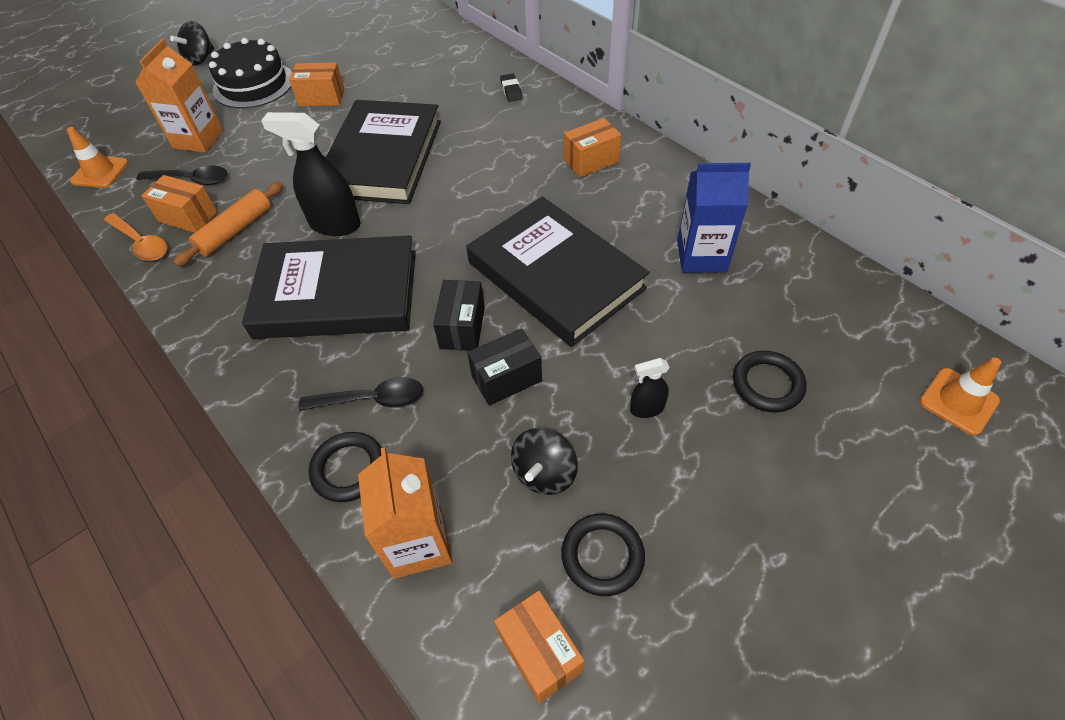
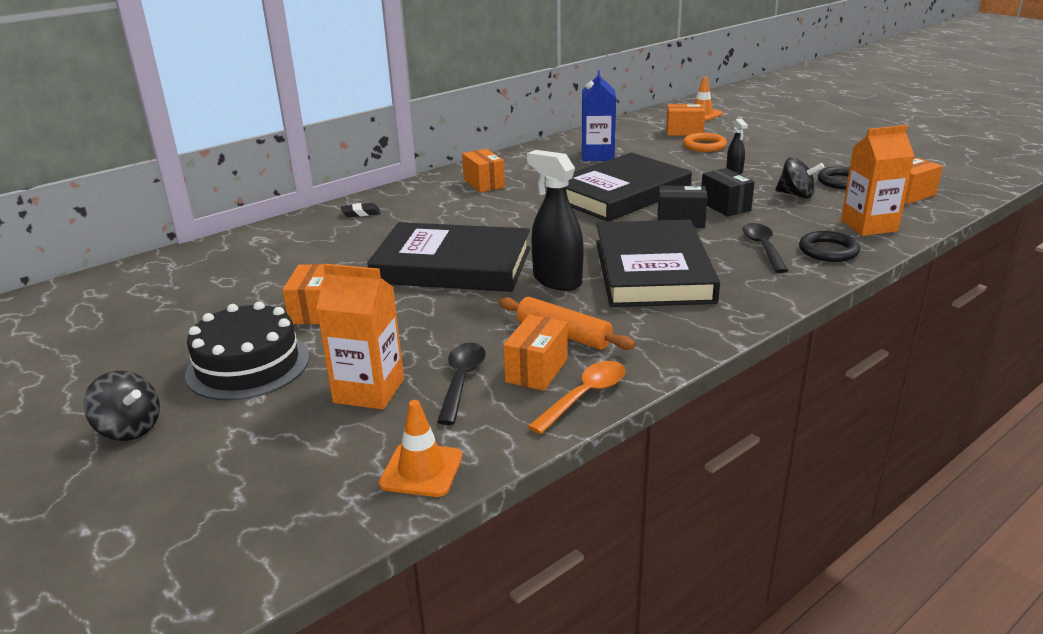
camera: 90 degrees left, 25 degrees down
black spray bottle [261,112,361,236] -> black spray bottle turned 120 degrees clockwise [527,150,584,291]
black ring [733,351,807,412] -> orange ring [683,133,727,152]
none -> orange box [666,104,705,136]

